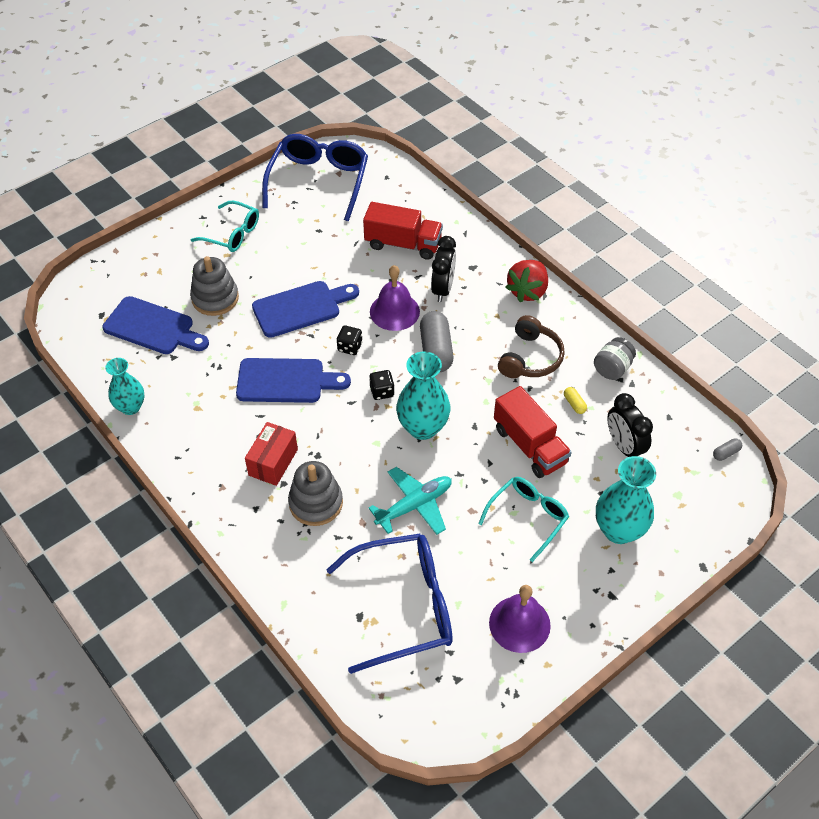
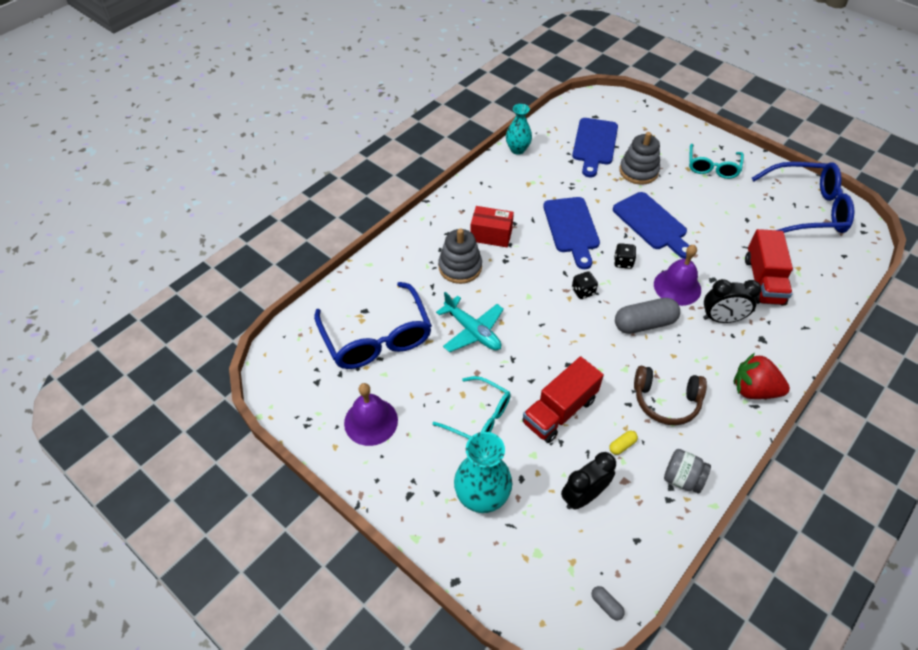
camera: 80 degrees right, 0 degrees up
turquoise vase [396,352,450,440] -> none

